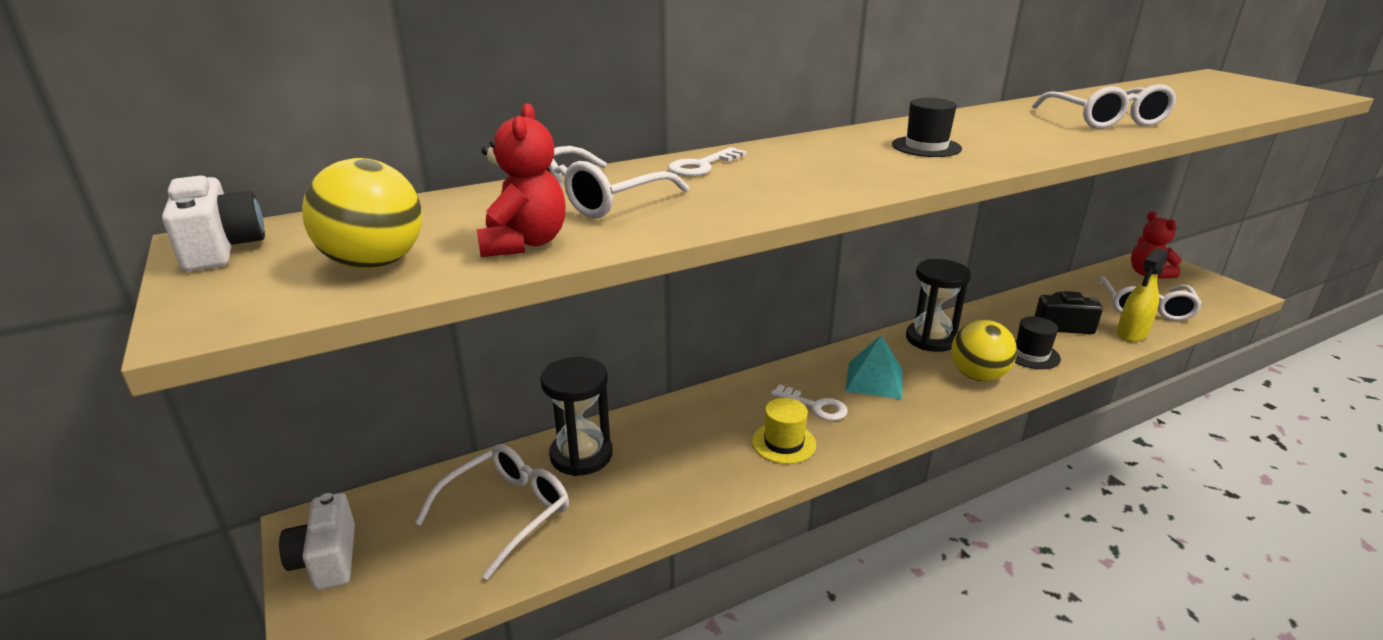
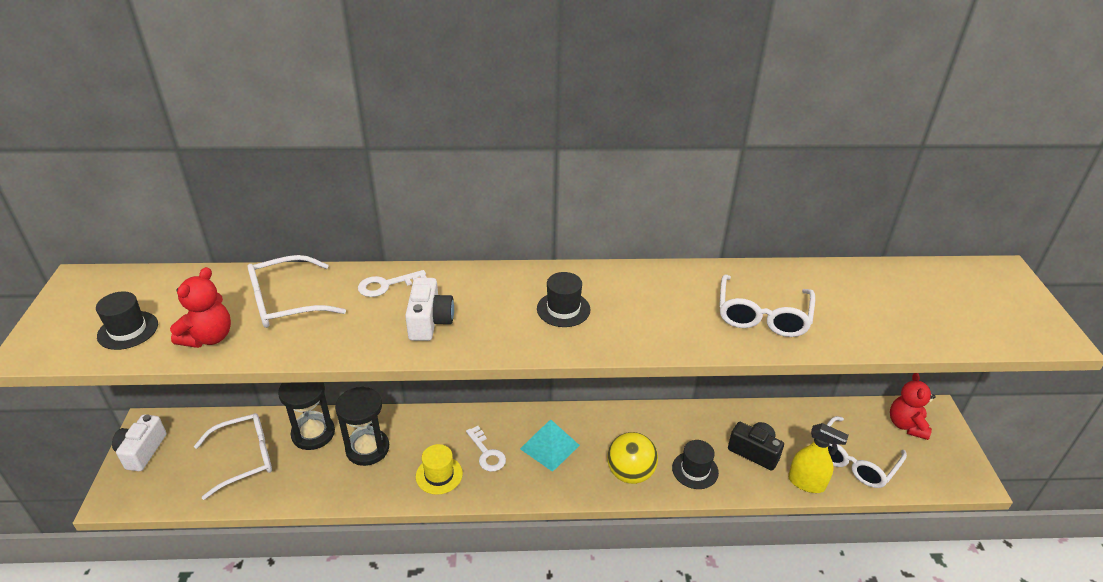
camera: 25 degrees right, 10 degrees up
white camera [162,175,265,271] -> white camera moved to [405,277,454,341]
yellow ball [302,158,422,269] -> black hat [96,291,158,350]
black hourglass [906,259,971,352] -> black hourglass moved to [335,387,389,466]
yellow spray bottle [1116,248,1168,342] -> yellow spray bottle turned 135 degrees counterclockwise [788,423,849,493]

